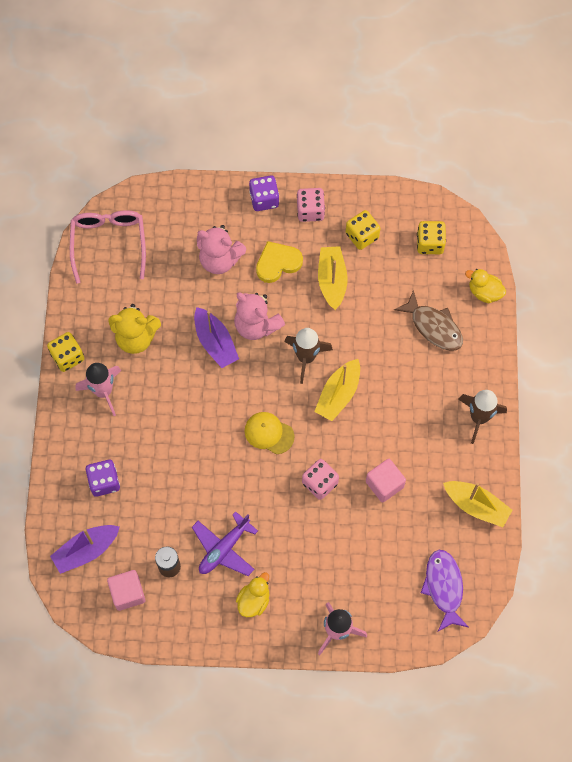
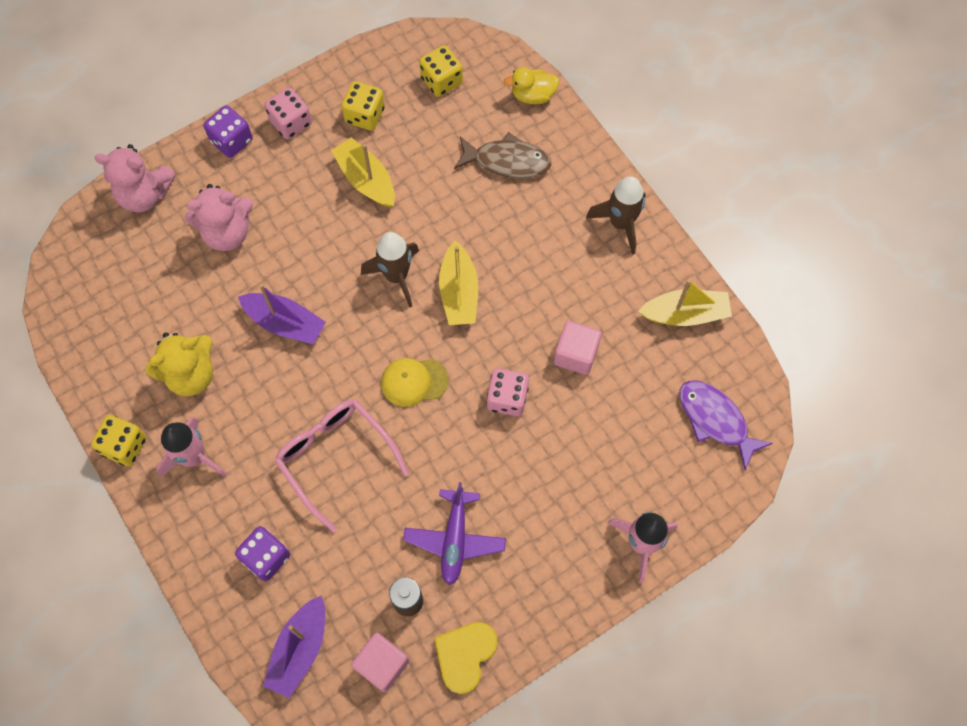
camera: 35 degrees left, 0 degrees up
pink glasses [70,210,146,284] -> pink glasses moved to [275,400,409,532]
pink teddy bear [234,292,285,340] -> pink teddy bear moved to [95,144,175,212]
yellow duck [236,572,269,617] -> none
yellow heart [256,241,303,283] -> yellow heart moved to [434,622,498,694]

